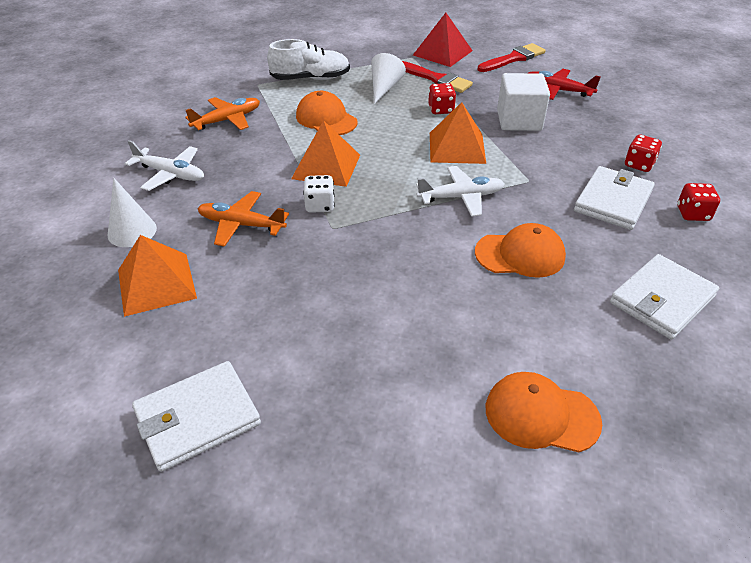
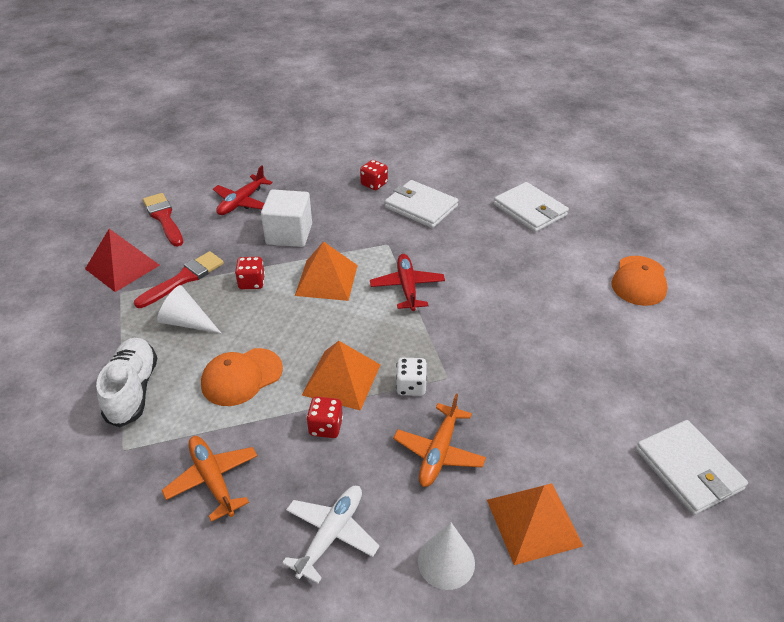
camera: 85 degrees left, 0 degrees up
white plane [416,166,505,217] -> red plane [370,254,445,311]
orange cap [475,223,566,278] -> none
red dice [677,183,720,221] -> red dice moved to [306,397,343,438]

